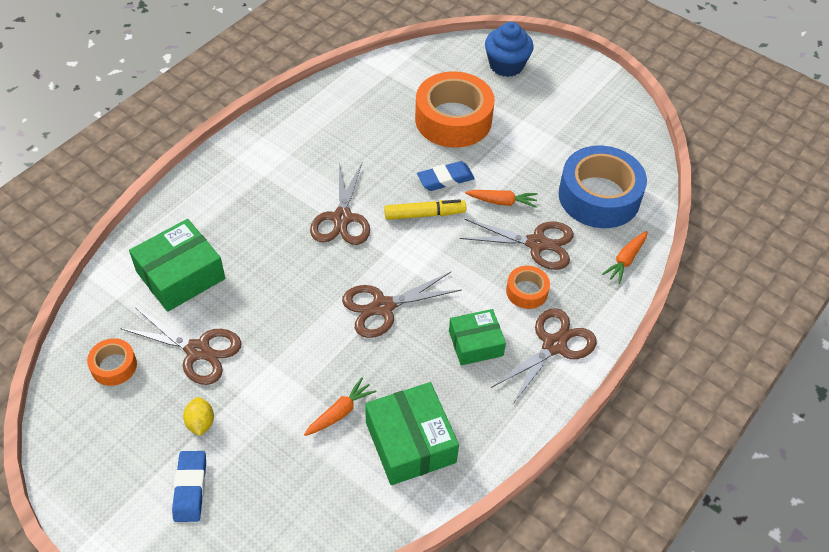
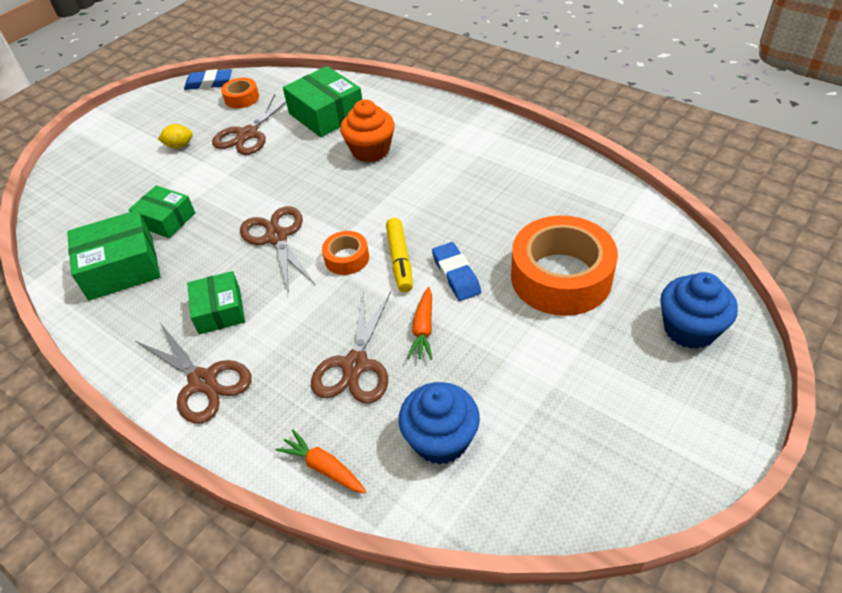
camera: 95 degrees right, 5 degrees down
blue eraser [172,451,206,522] -> blue eraser moved to [184,69,232,90]
orange carrot [304,378,376,436] -> green box [129,185,195,238]
brown scissors [310,162,370,245] -> none
orange tape [506,266,550,309] -> orange tape moved to [322,231,369,275]
blue tape [559,146,647,228] -> blue cupcake [398,382,480,465]
none -> orange cupcake [340,99,395,162]

